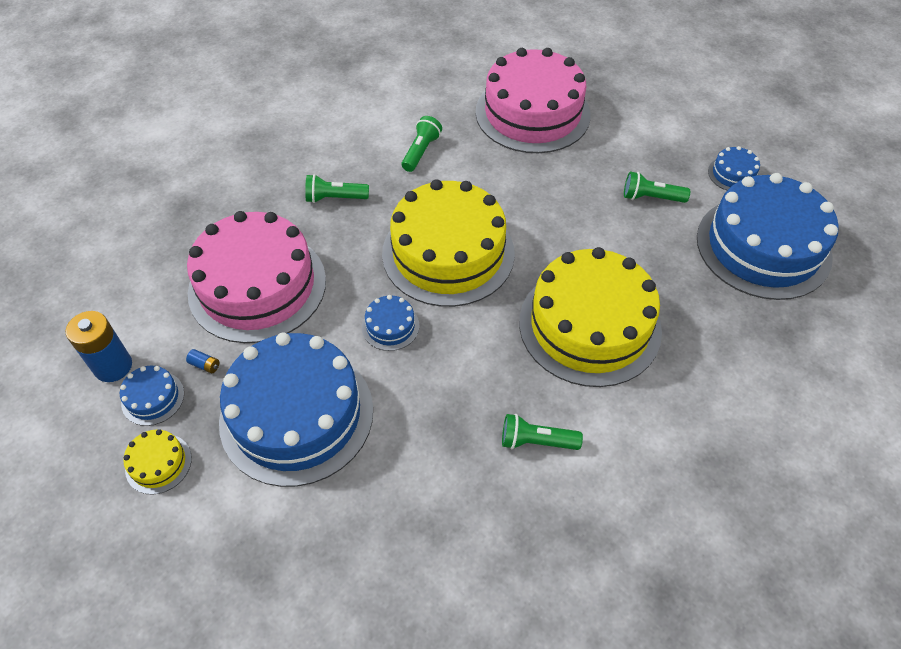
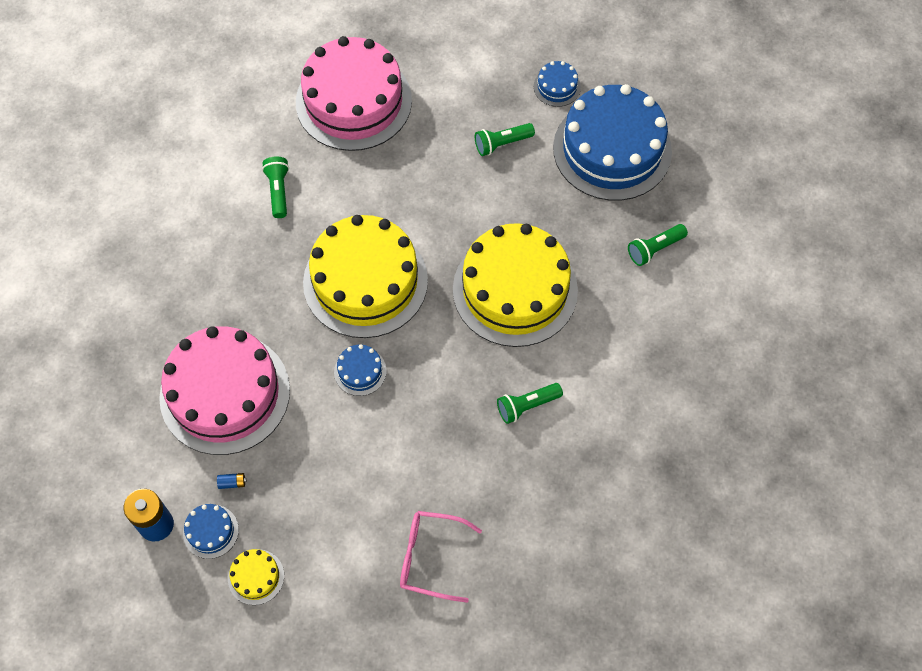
camera: 30 degrees left, 10 degrees up
blue cake [219,332,373,487] -> none
green flashlight [305,174,369,203] -> green flashlight moved to [628,224,688,266]
none -> pink glasses [400,511,482,603]

